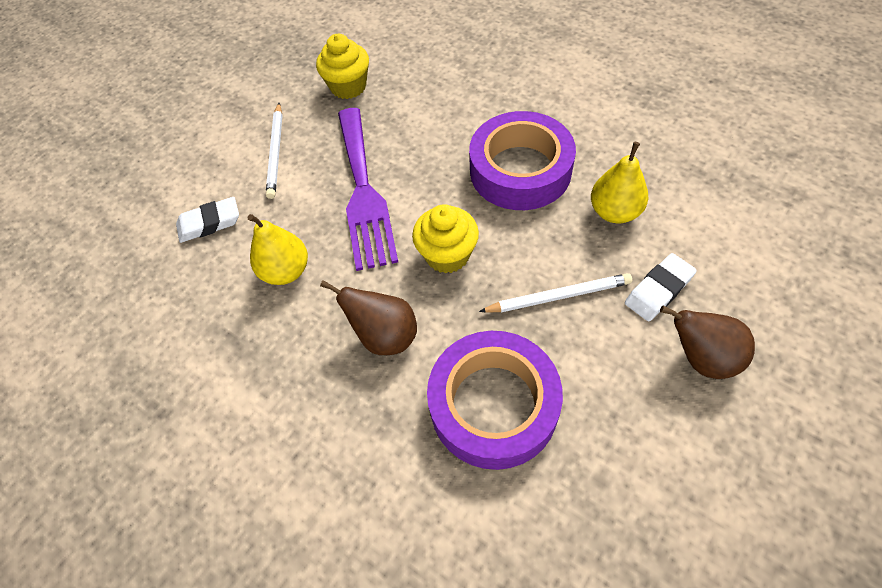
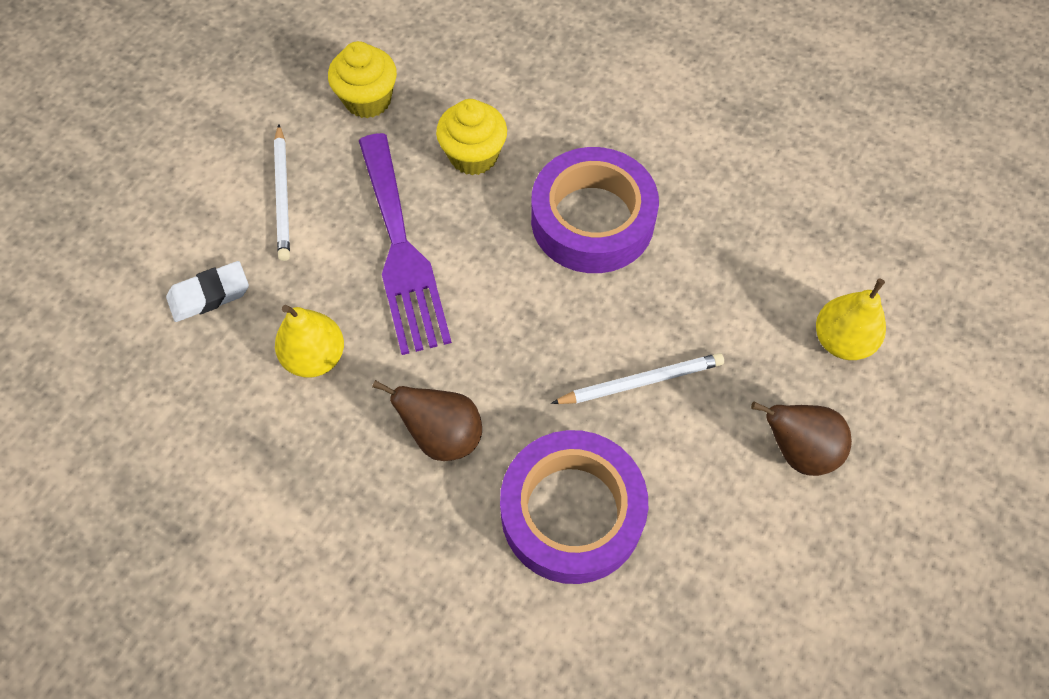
camera: 10 degrees left, 5 degrees up
yellow cupcake [412,204,479,274] -> yellow cupcake moved to [436,99,507,175]
yellow pear [591,142,648,223] -> yellow pear moved to [816,278,886,360]
white eraser [625,253,697,321] -> none

